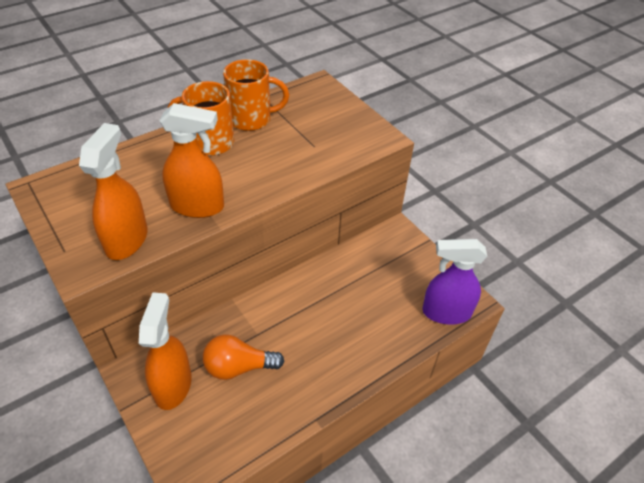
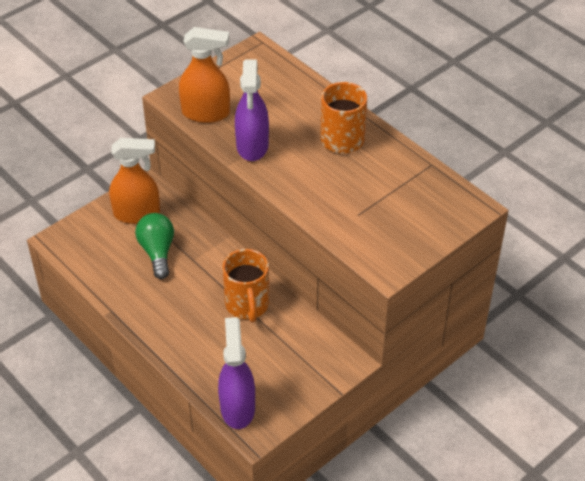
camera: 85 degrees right, 0 degrees up
orange spray bottle [159,103,224,218] -> purple spray bottle [235,59,269,161]
orange light bulb [203,334,284,380] -> green light bulb [135,213,174,279]
orange mug [223,59,289,131] -> orange mug moved to [223,249,270,322]

